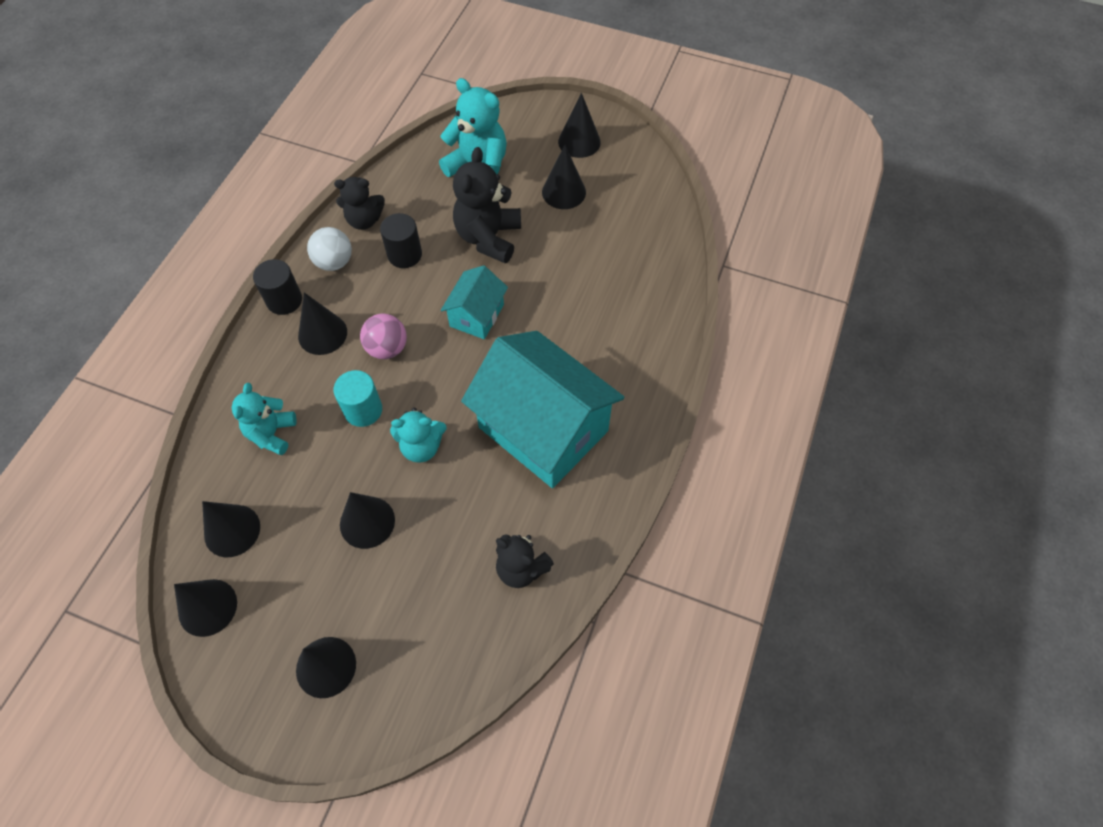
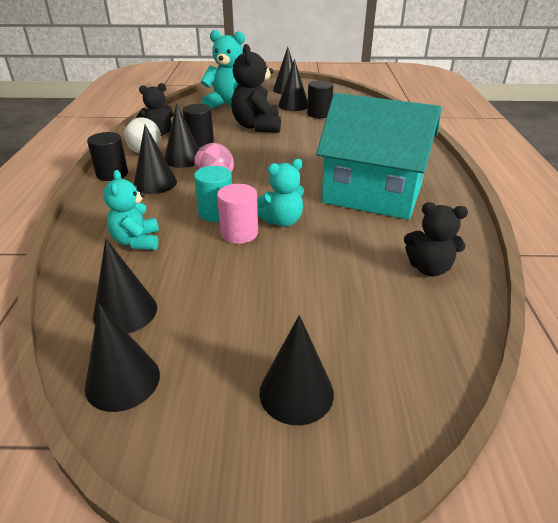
camera: 20 degrees left, 25 degrees down
black cone [340,492,395,549] -> black cone moved to [165,103,199,168]
turquoise house [441,265,508,339] -> none
none -> pink cylinder [217,184,258,244]
none -> black cylinder [307,80,333,118]

